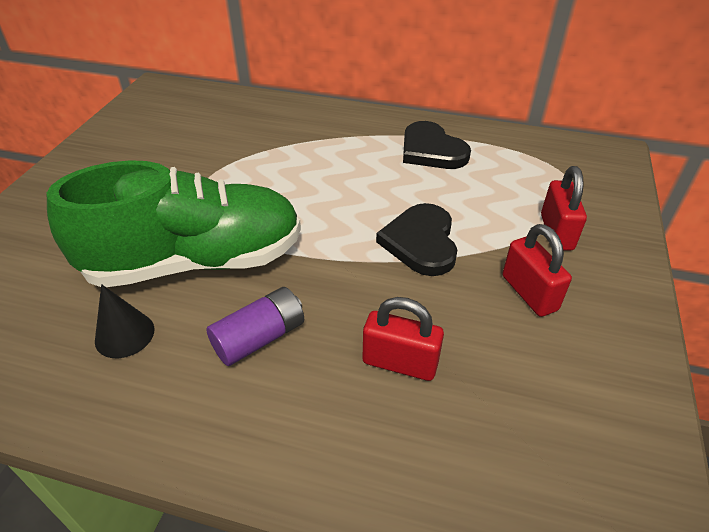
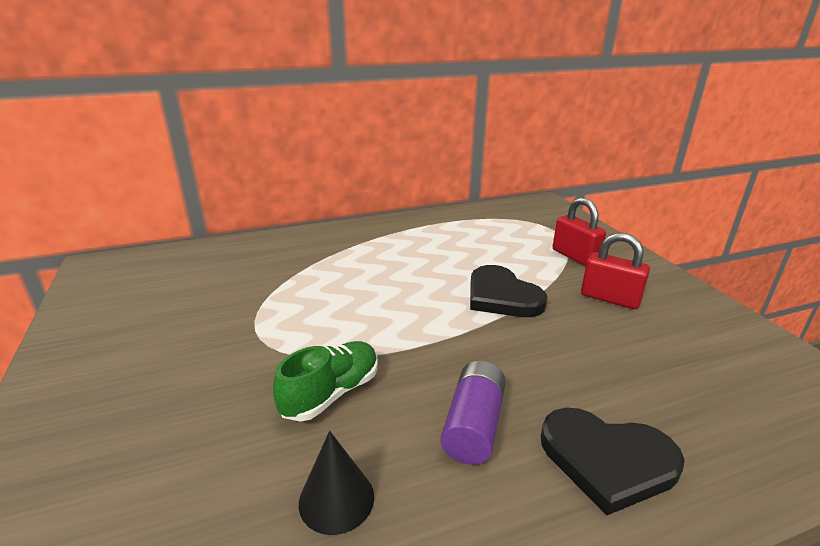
camera: 35 degrees left, 15 degrees down
green shoe [46,160,301,287] -> green shoe [273,341,378,421], size x0.47
red padlock [362,297,444,381] -> none
black heart [403,121,471,169] -> black heart moved to [541,408,685,515]

